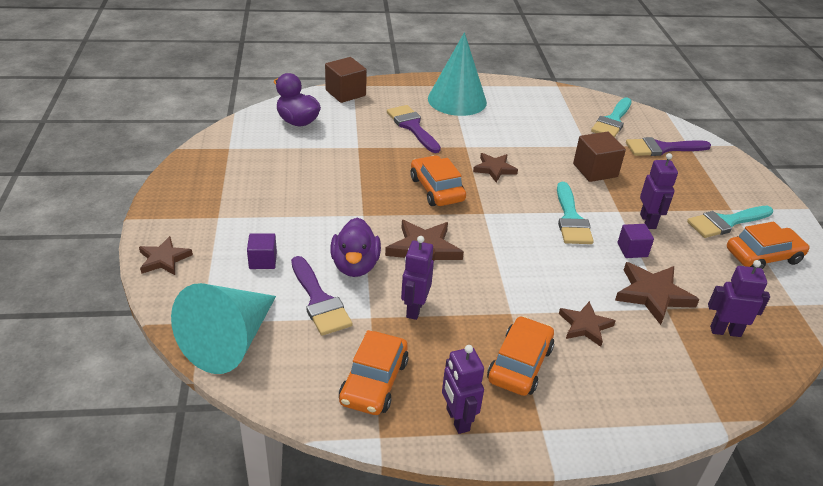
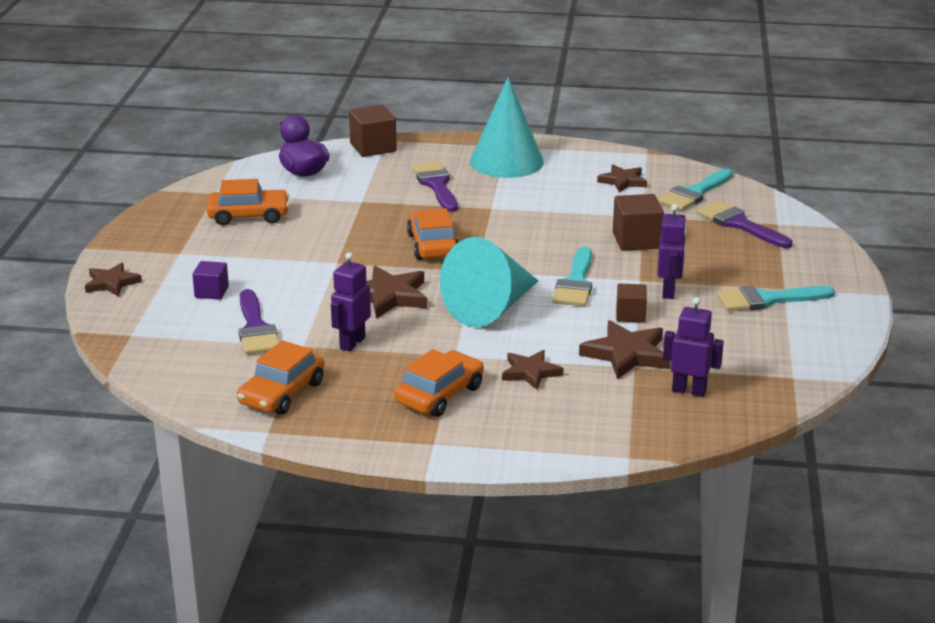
camera: 15 degrees right, 10 degrees down
turquoise cone [171,283,276,374] -> turquoise cone moved to [440,237,539,327]
purple duck [330,217,381,277] -> none
purple robot [442,345,484,434] -> none
brown star [473,153,518,182] -> brown star moved to [597,165,647,192]
purple cube [617,224,654,258] -> brown cube [616,284,647,323]
purple brush [626,137,711,156] -> purple brush turned 45 degrees clockwise [697,201,792,248]
orange car [727,222,810,269] -> orange car moved to [207,179,289,226]

